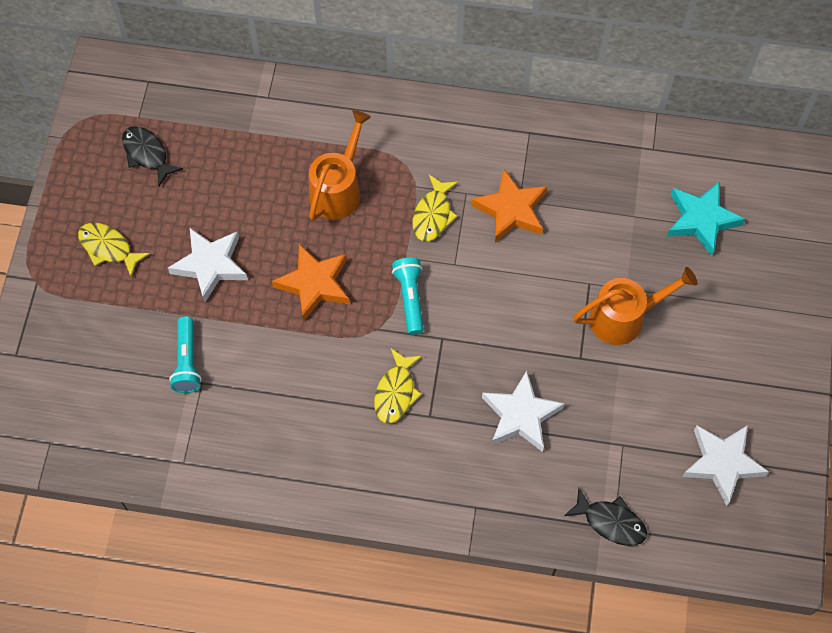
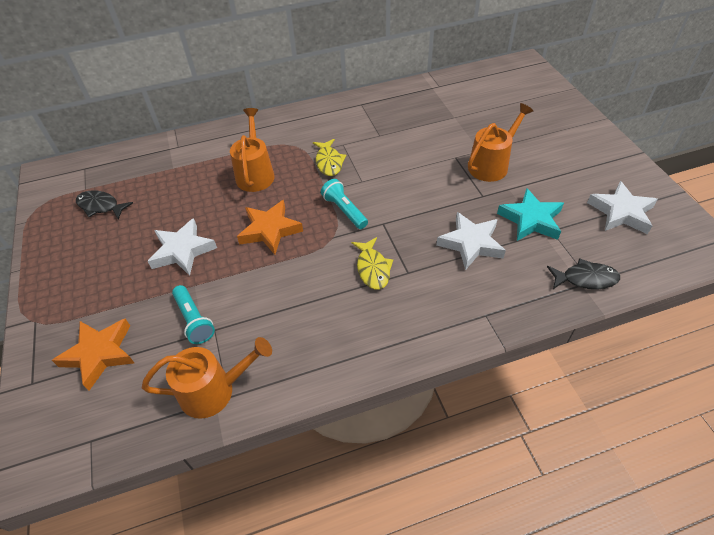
camera: 25 degrees left, 15 degrees down
yellow fish [78,223,150,277] -> none
orange star [471,169,547,243] -> orange star moved to [52,319,134,390]
turquoise star [667,181,745,256] -> turquoise star moved to [497,188,564,241]
none -> orange watering can [142,337,272,419]

